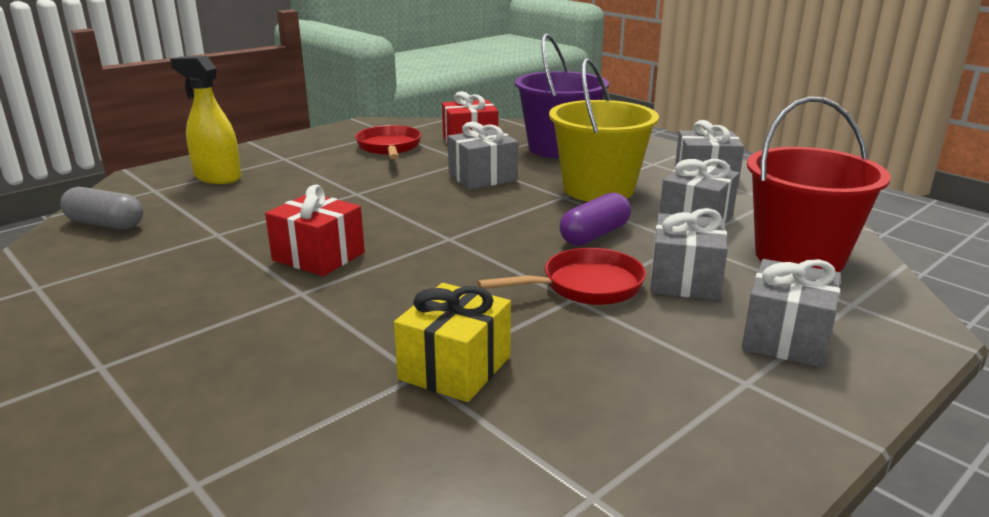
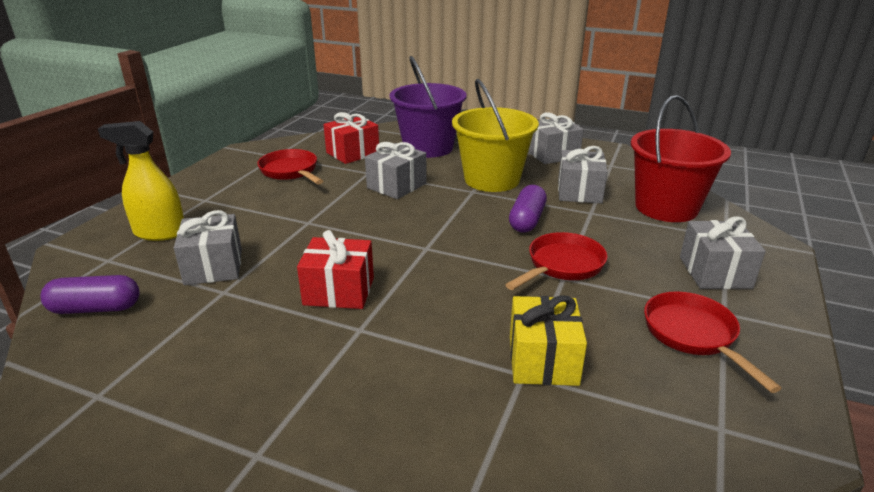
camera: 25 degrees left, 5 degrees up
grey capsule [60,187,143,229] -> purple capsule [40,275,140,314]
grey gift [650,208,728,300] -> grey gift moved to [174,210,242,285]
none -> red pan [644,292,782,393]

